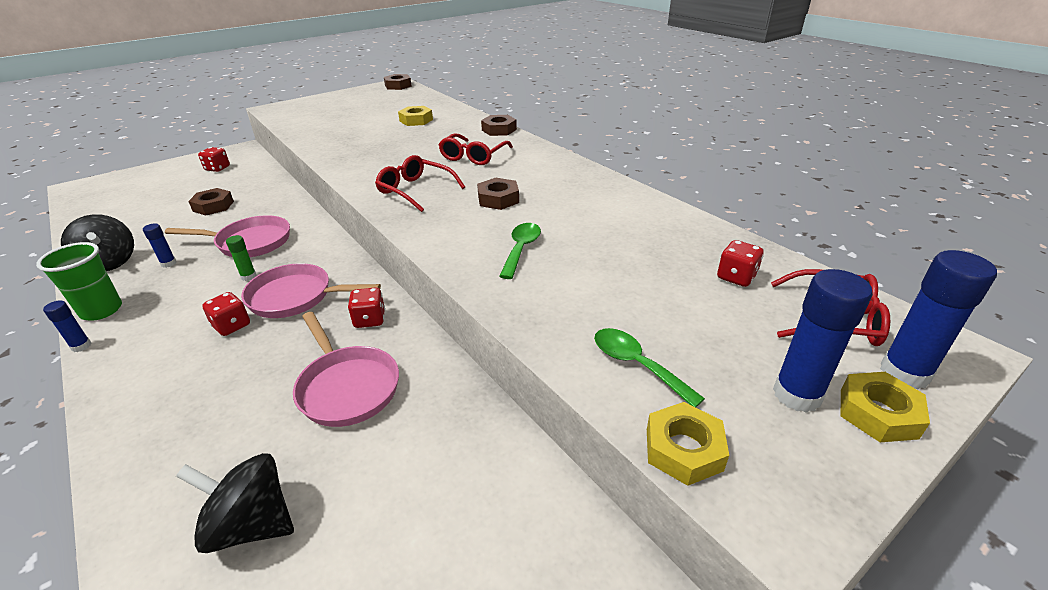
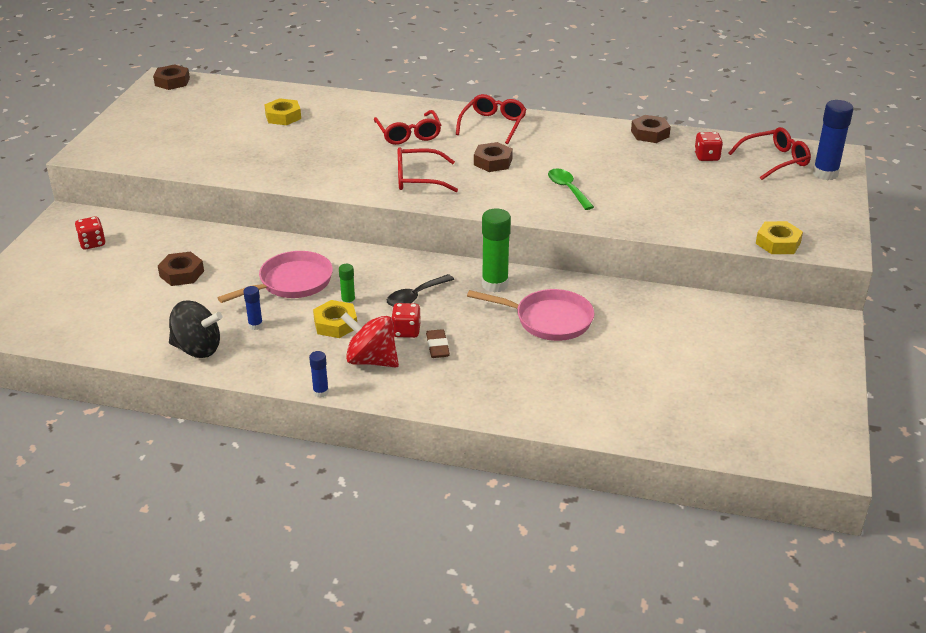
camera: 40 degrees left, 0 degrees up
green cup [36,242,122,321] -> none
black spinning top [176,453,294,553] -> none
pink pan [241,263,381,318] -> black spoon [387,274,454,307]
red dice [348,287,385,328] -> green glue stick [482,209,511,293]
brown nut [481,115,517,136] -> brown nut moved to [631,115,671,143]
green spoon [594,328,705,407] -> none
blue glue stick [773,269,873,413] -> none
yellow nut [841,372,930,442] -> yellow nut moved to [313,300,357,338]
none -> red spinning top [340,312,399,368]
none -> brown eraser [426,329,450,358]
none -> red glasses [456,94,527,144]

